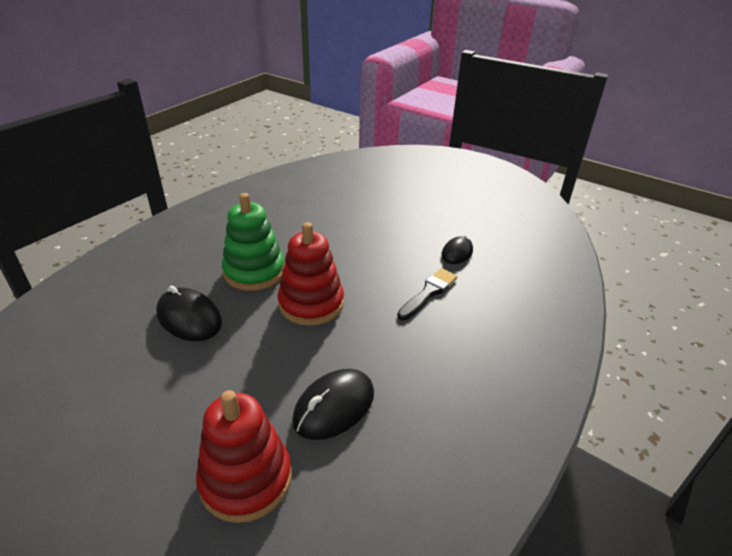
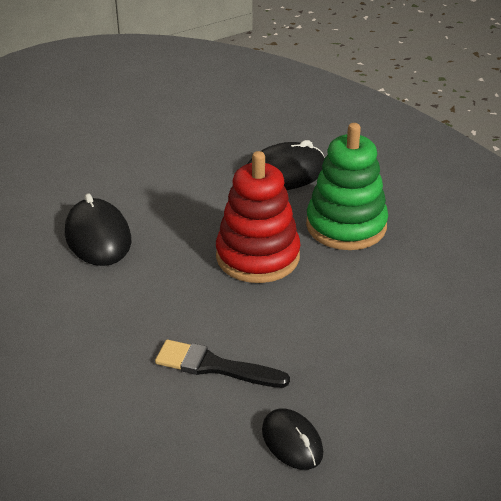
camera: 115 degrees right, 0 degrees up
red stacking toy [196,390,291,523] -> none
black brush [397,268,457,320] -> black brush turned 135 degrees clockwise [155,340,290,388]

